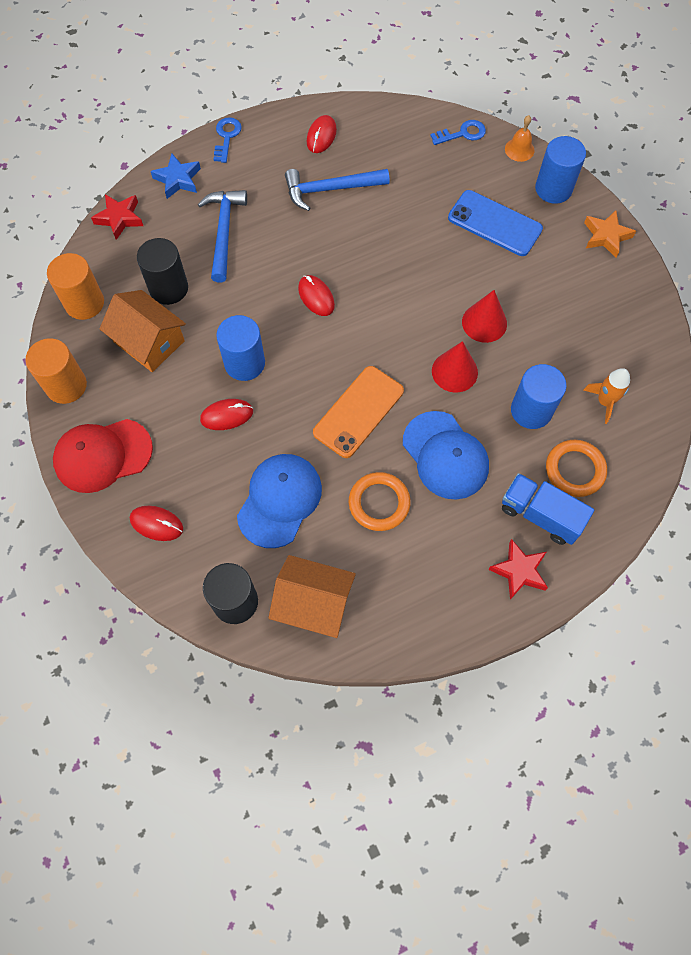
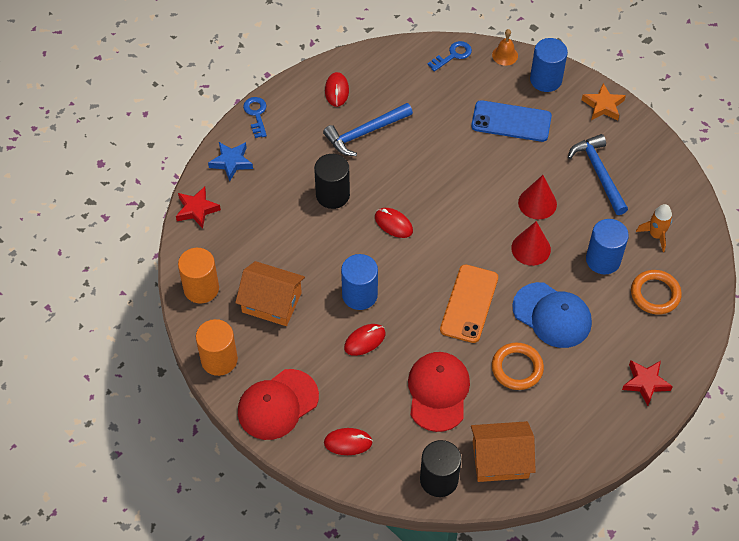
camera: 20 degrees left, 10 degrees down
black cylinder [137,238,188,305] -> black cylinder moved to [314,154,350,209]
blue hammer [198,190,247,283] -> blue hammer moved to [568,134,628,215]
blue cap [237,454,322,548] -> red cap [408,352,470,432]
blue truck [502,473,594,545] -> none

